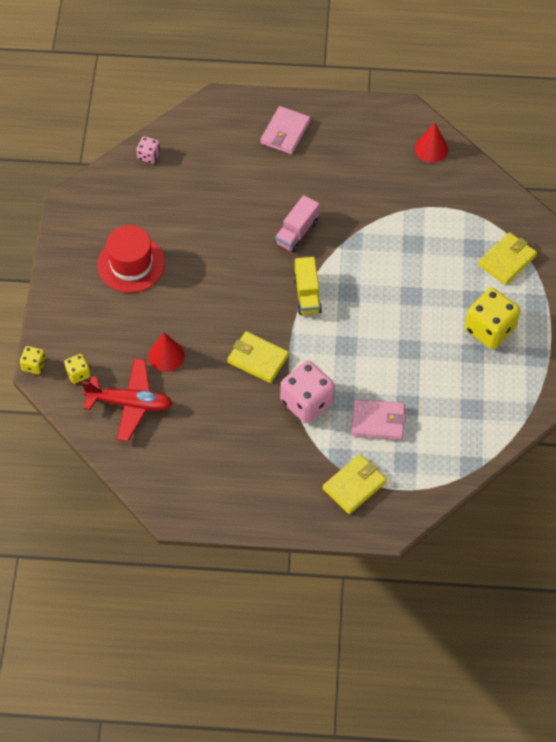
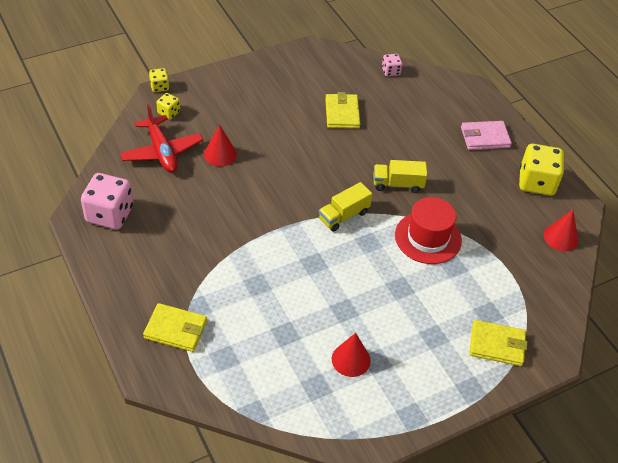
camera: 55 degrees right, 10 degrees down
red hat [98,225,165,293] -> red hat moved to [395,197,462,264]
yellow wallet [227,331,289,383] -> yellow wallet moved to [325,92,360,129]
pink truck [275,195,320,253] -> yellow truck [373,160,427,193]
pink dice [280,360,335,423] -> pink dice moved to [81,173,133,230]
pink wallet [351,399,406,440] -> none
yellow dice [465,288,520,349] -> yellow dice moved to [519,144,564,196]
none -> red cone [332,333,371,377]

